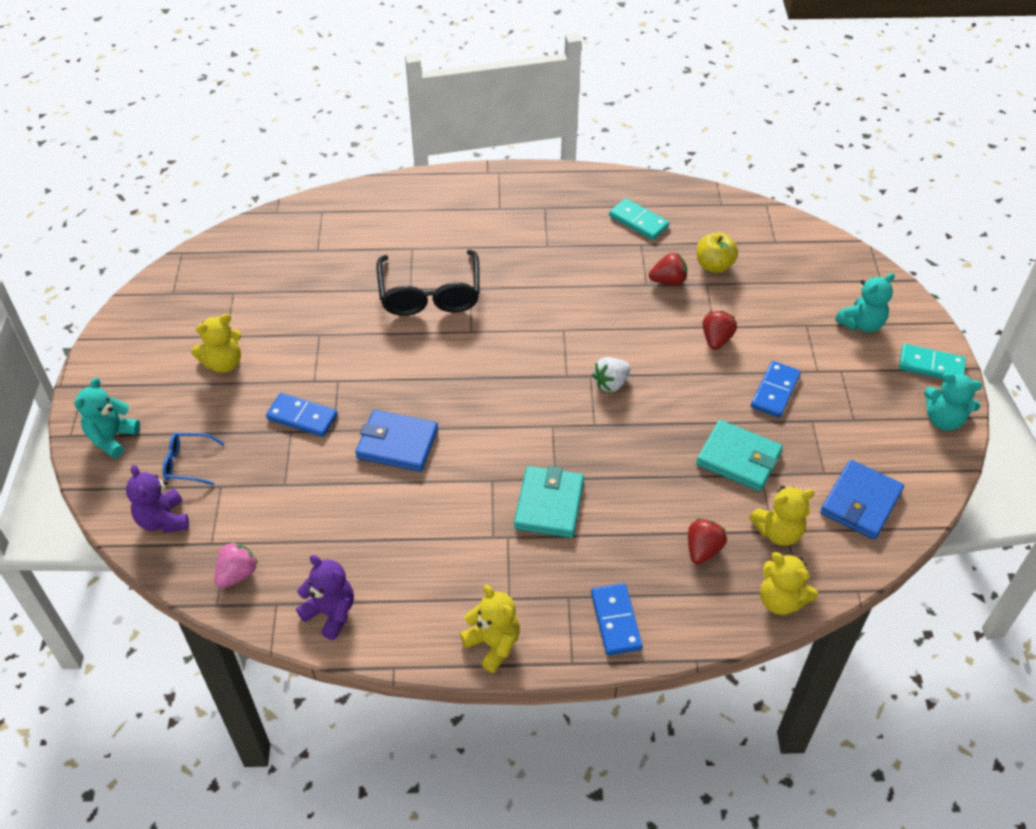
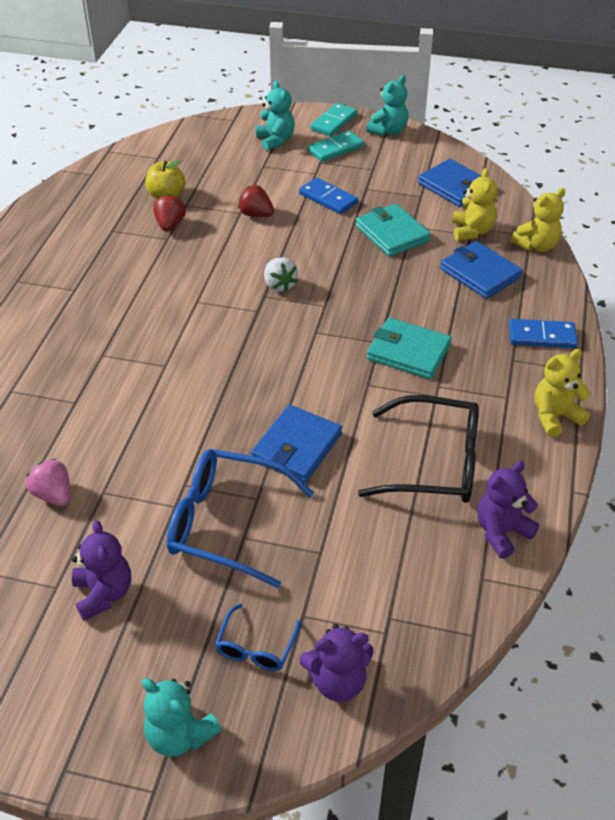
camera: 75 degrees left, 5 degrees down
yellow teddy bear [191,314,241,373] -> purple teddy bear [72,520,131,621]
pink strawberry [214,542,258,588] -> pink strawberry moved to [26,459,70,506]
blue domino [266,393,338,437] -> blue glasses [167,449,314,588]
black glasses [377,250,480,316] -> black glasses moved to [358,395,479,503]
turquoise domino [609,198,669,240] -> turquoise domino moved to [307,131,364,162]
red strawberry [688,519,727,564] -> blue wallet [440,241,523,299]
turquoise wallet [696,420,783,491] -> turquoise wallet turned 75 degrees counterclockwise [356,204,431,257]

